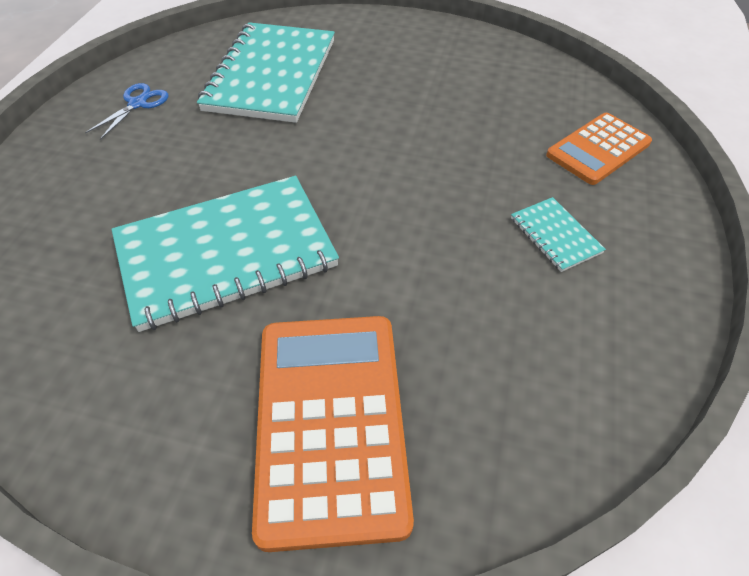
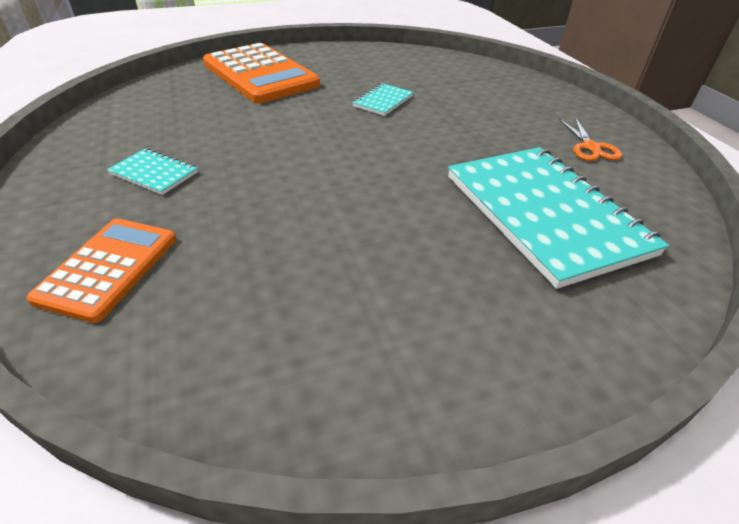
camera: 145 degrees right, 10 degrees down
blue scissors [85,83,168,140] -> orange scissors [559,117,622,161]
turquoise notebook [111,176,339,332] -> turquoise notebook [352,83,414,116], size x0.43

